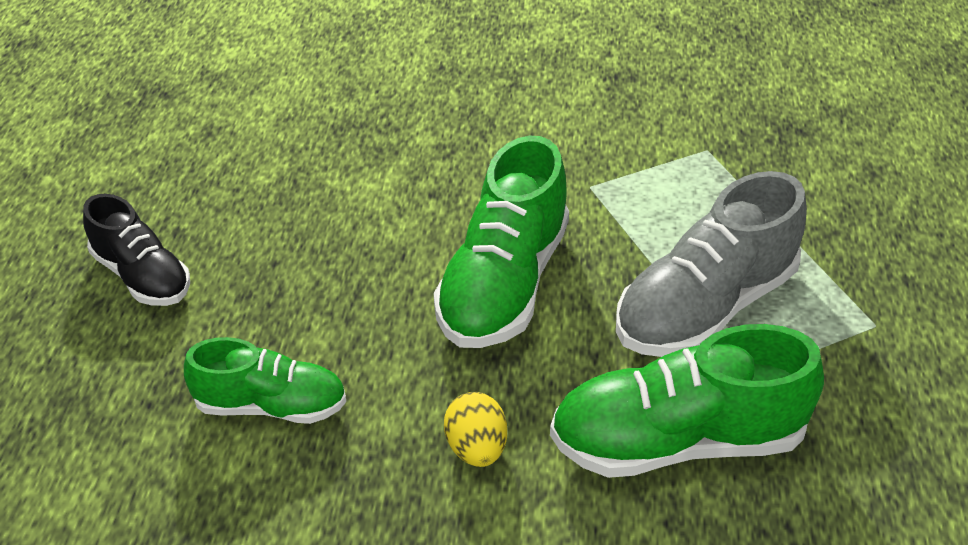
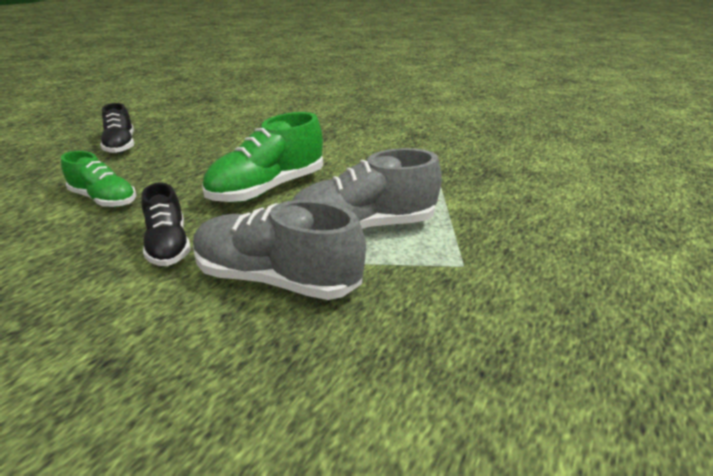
camera: 25 degrees right, 10 degrees down
yellow egg [444,392,507,467] -> black shoe [141,182,191,266]
green shoe [550,324,824,478] -> grey shoe [193,200,366,300]

